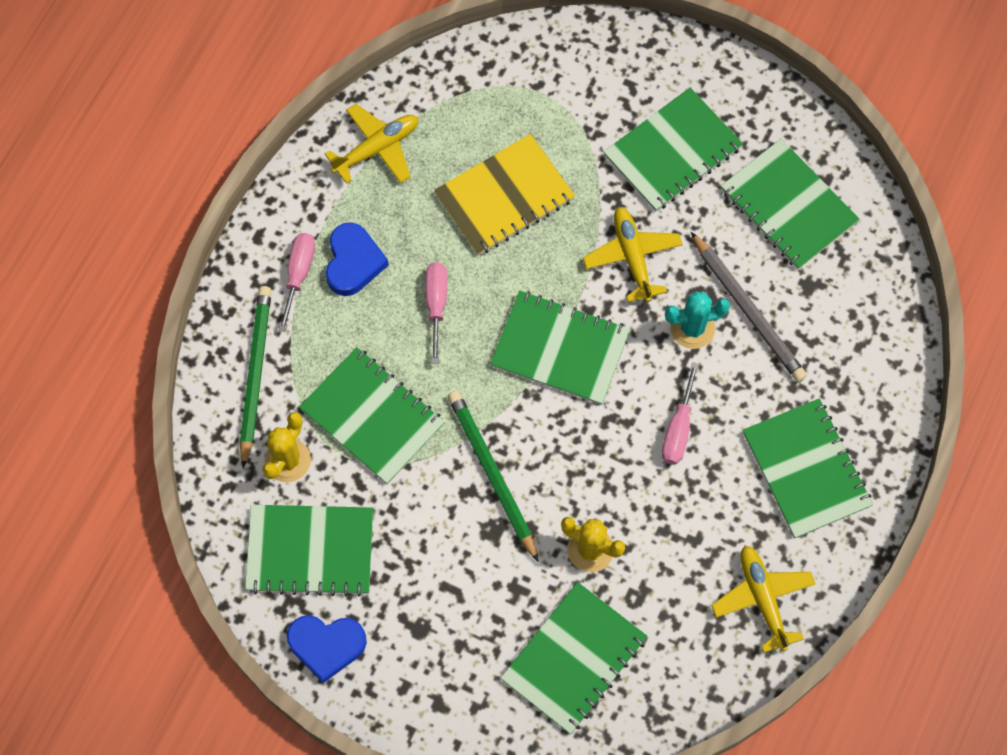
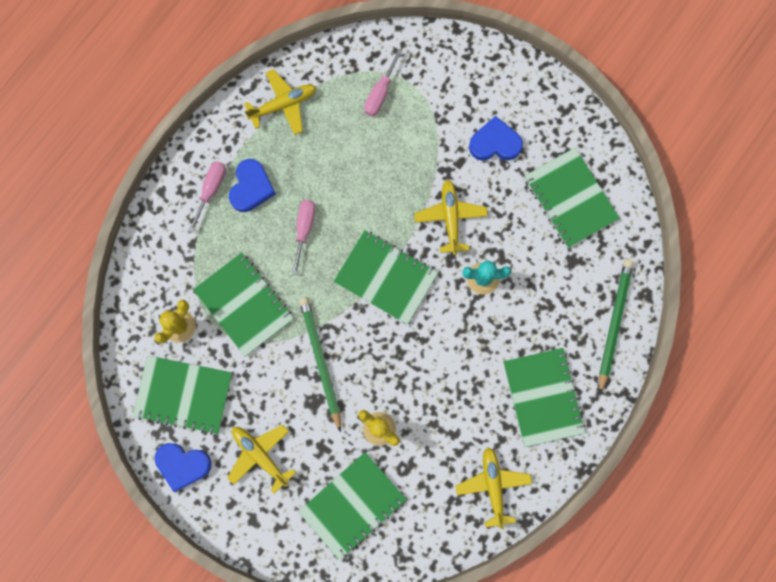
camera: 10 degrees right, 10 degrees up
green pencil [240,286,272,469] -> green pencil moved to [599,260,633,394]
yellow notebook [434,134,575,256] -> none
green notebook [604,87,743,212] -> blue heart [469,116,523,161]
pink screwdriver [662,362,699,465] -> pink screwdriver moved to [364,49,403,116]
grey pencil [691,232,807,382] -> none
none -> yellow plane [228,425,296,494]

